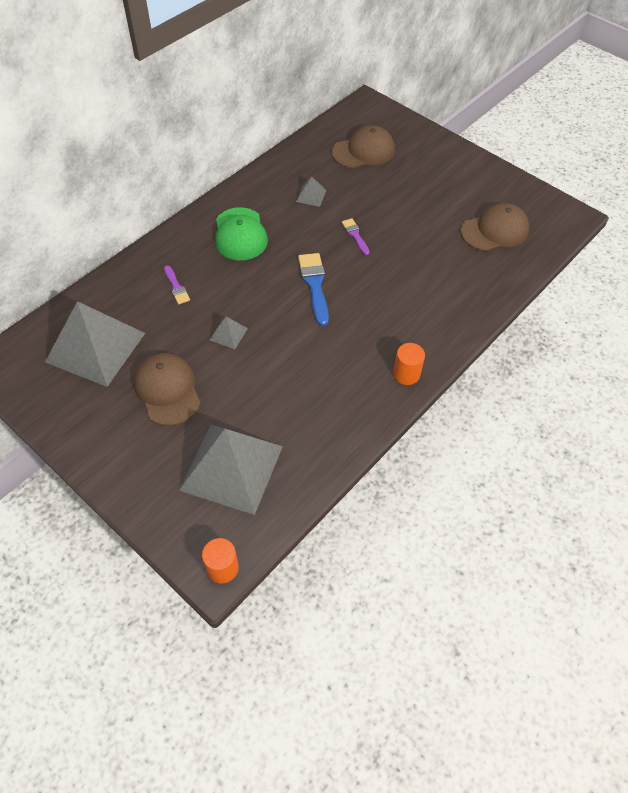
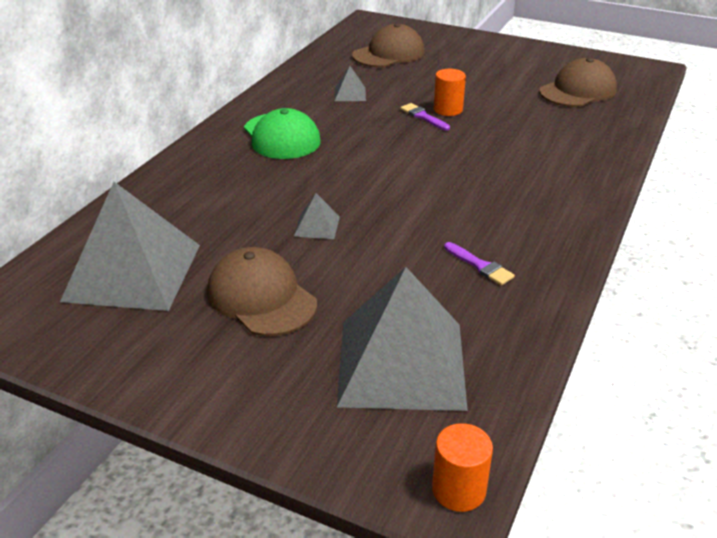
camera: 15 degrees left, 20 degrees down
purple brush [164,265,190,304] -> purple brush moved to [444,242,515,285]
blue brush [298,253,329,326] -> none
orange cylinder [393,343,425,385] -> orange cylinder moved to [434,69,466,116]

